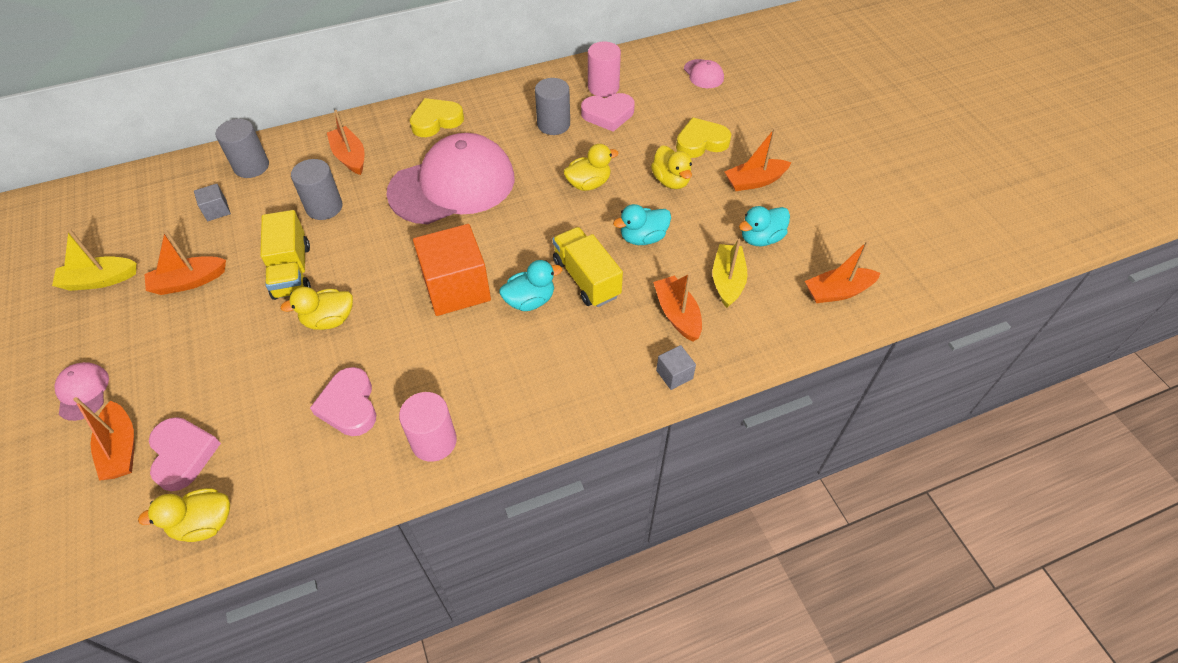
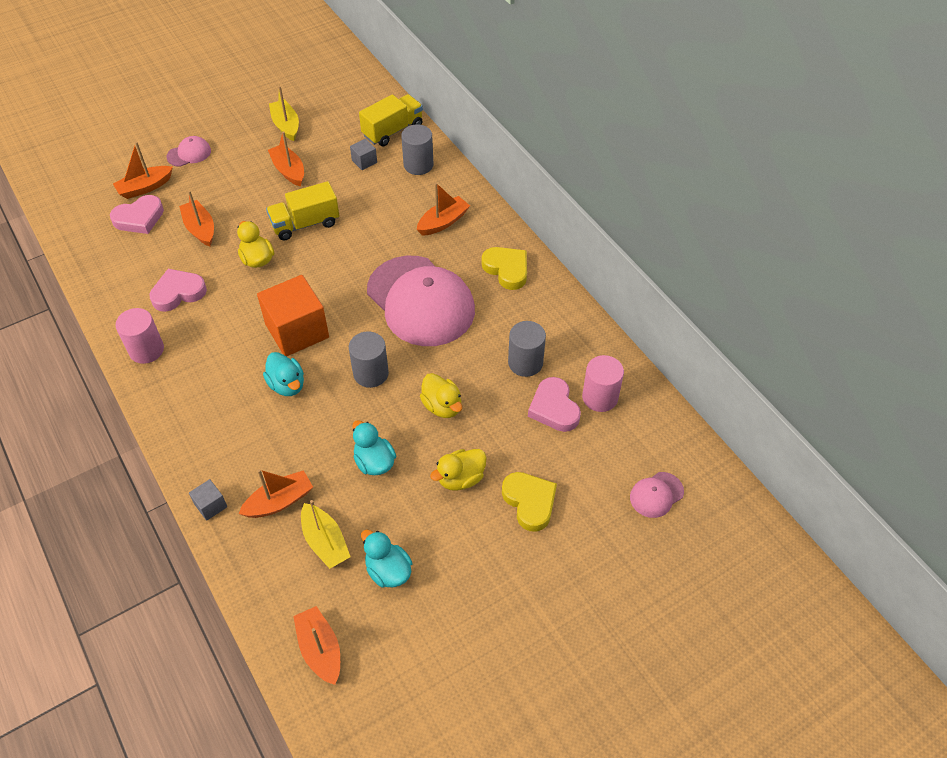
camera: 80 degrees right, 0 degrees up
yellow duck [138,488,230,542] -> none
grey cylinder [291,159,343,220] -> grey cylinder moved to [349,331,389,388]
yellow truck [553,227,623,307] -> yellow truck moved to [359,94,423,147]
yellow boat [713,239,748,308] -> yellow boat turned 60 degrees clockwise [301,500,351,569]
orange boat [724,128,791,191] -> orange boat moved to [179,191,214,247]

